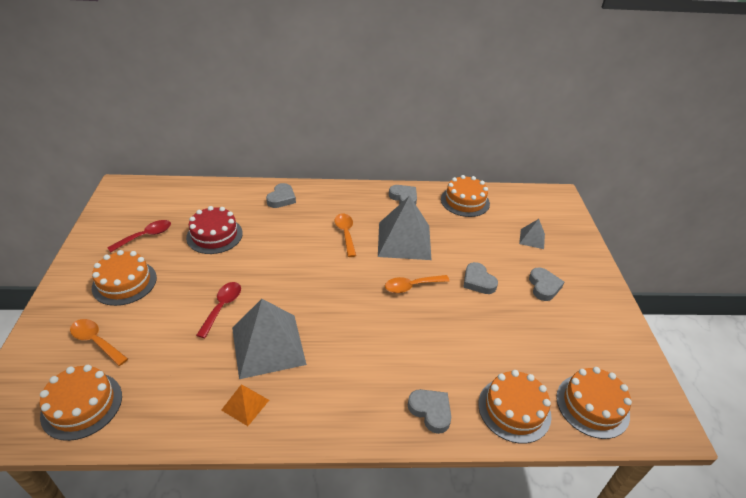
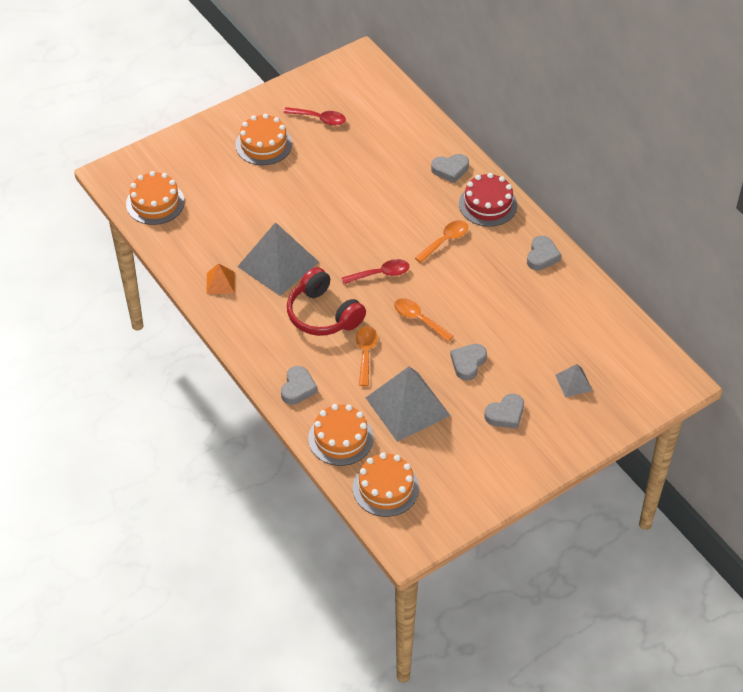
camera: 60 degrees right, 10 degrees up
orange spoon [70,319,128,366] -> orange spoon moved to [356,326,378,386]
red cake [186,206,243,254] -> red cake moved to [459,173,517,227]
red spoon [196,282,241,338] -> red spoon moved to [342,259,409,284]
grey pyramid [378,196,431,260] -> grey pyramid moved to [366,367,450,442]
orange cake [441,175,490,217] -> none
none -> red headphones [287,267,366,336]

